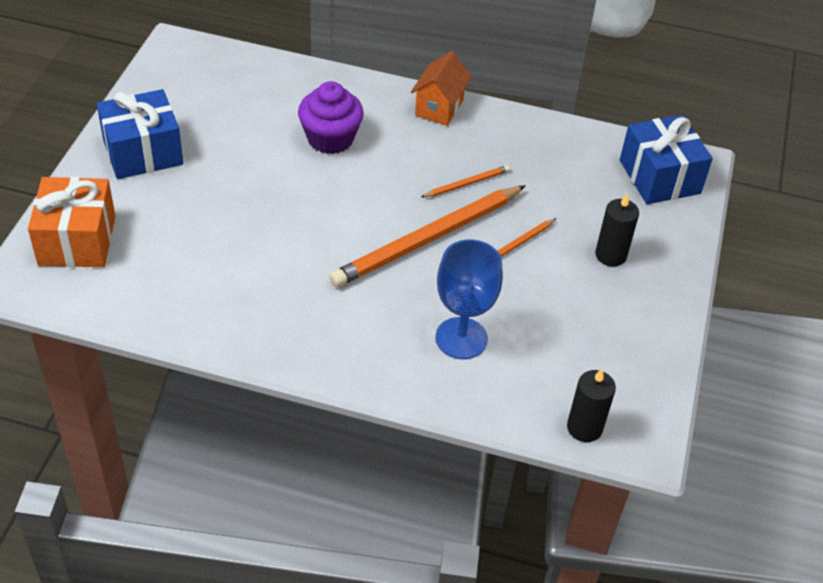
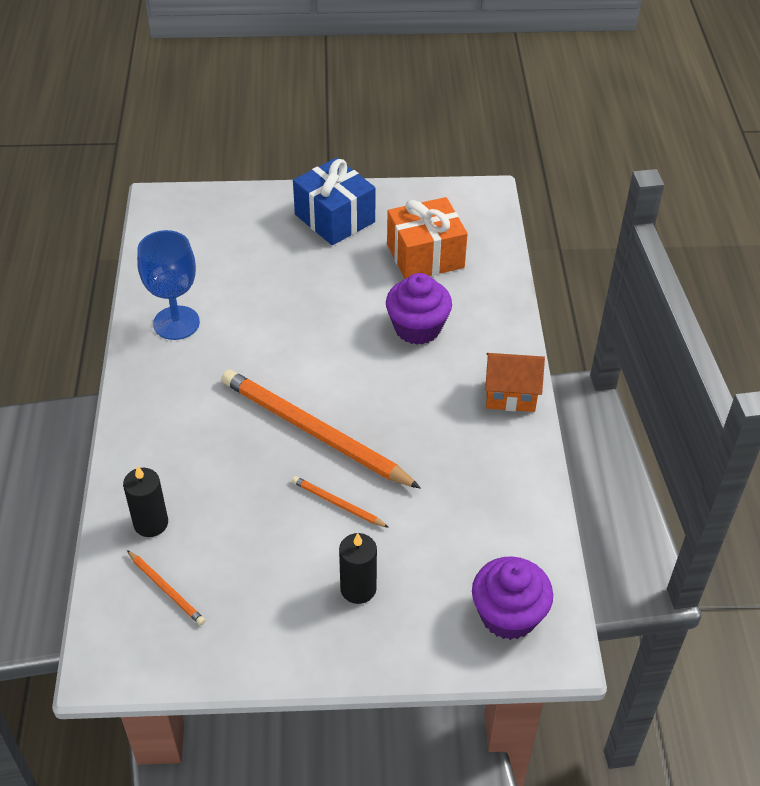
camera: 75 degrees right, 0 degrees up
orange gift [28,177,115,267] -> orange gift moved to [387,197,468,279]
orange pencil [421,165,510,197] -> orange pencil moved to [127,550,205,625]
blue goblet [436,239,503,359] -> blue goblet moved to [137,230,200,340]
black candle [567,368,616,442] -> black candle moved to [123,466,168,537]
blue gift [620,115,713,204] -> purple cupcake [472,556,553,640]

